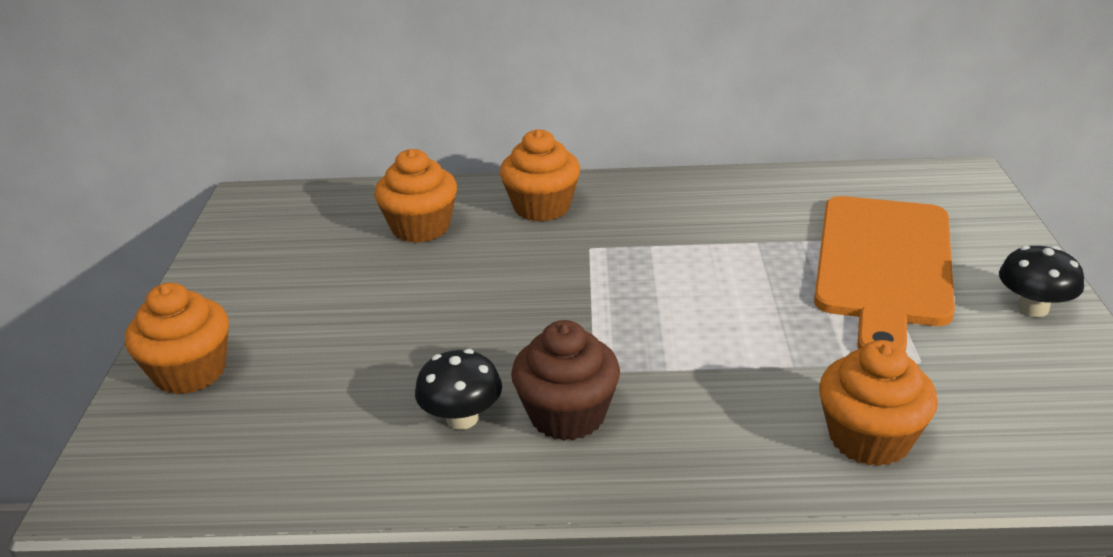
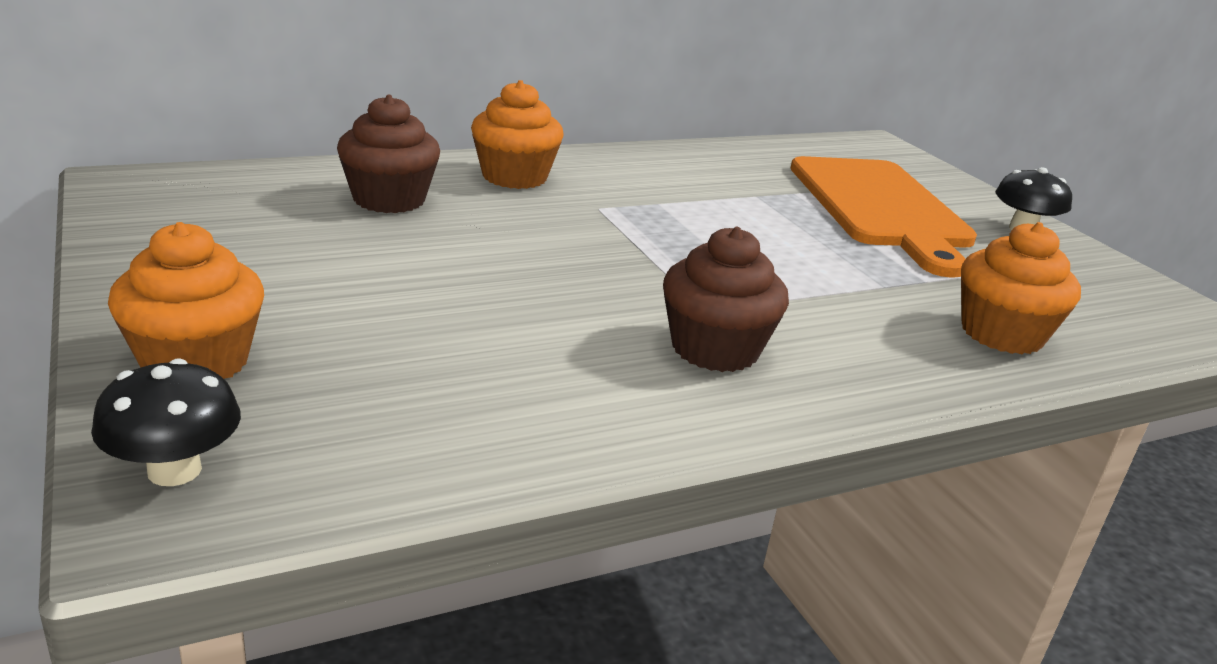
camera: 30 degrees left, 5 degrees down
orange cupcake [374,149,457,243] -> brown cupcake [337,95,440,213]
black mushroom [415,349,502,430] -> black mushroom moved to [91,358,241,486]

